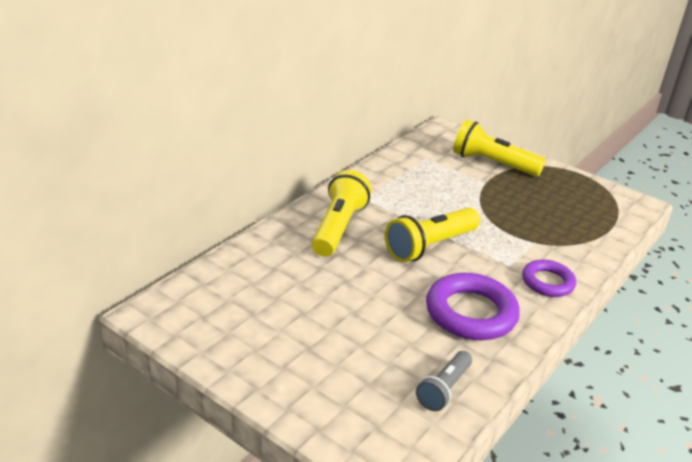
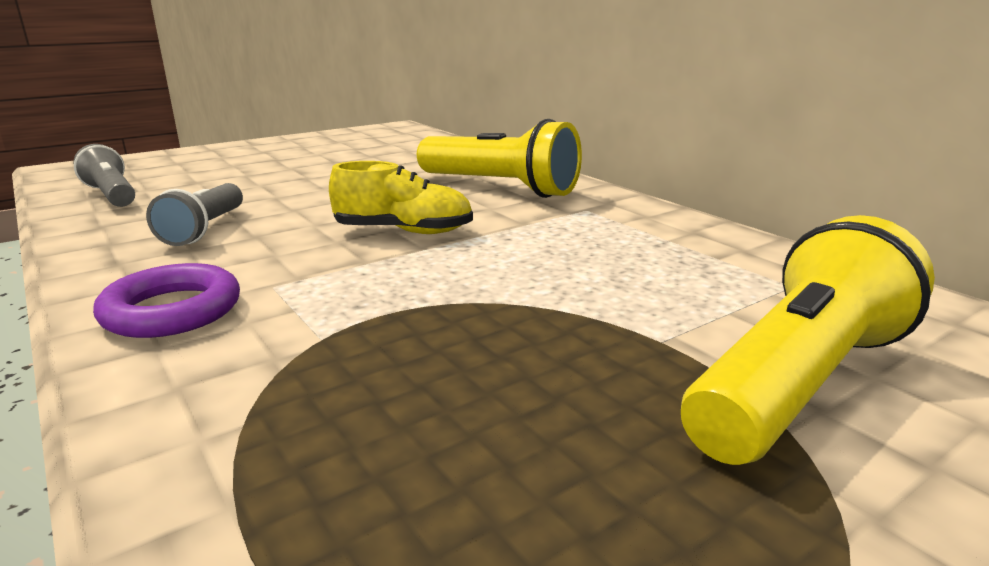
camera: 110 degrees right, 10 degrees down
yellow flashlight [385,208,480,262] -> yellow shoe [329,161,473,234]
purple ring [426,273,520,340] -> grey flashlight [146,183,243,246]

